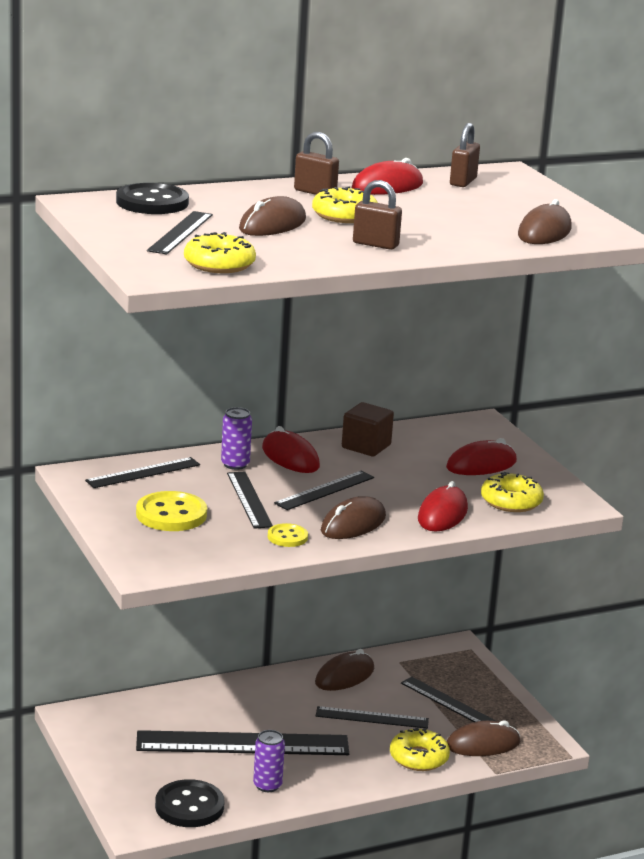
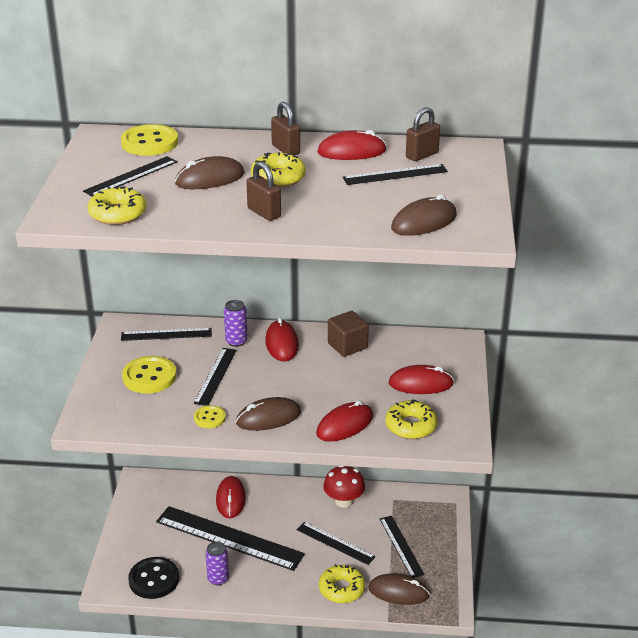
camera: 30 degrees right, 10 degrees up
black button [116,183,189,214] -> yellow button [121,124,178,156]
black ruler [274,471,374,510] -> black ruler moved to [343,164,448,185]
brown mouse [315,649,374,691] -> red mushroom [323,466,365,508]
none -> red mouse [216,476,246,518]

